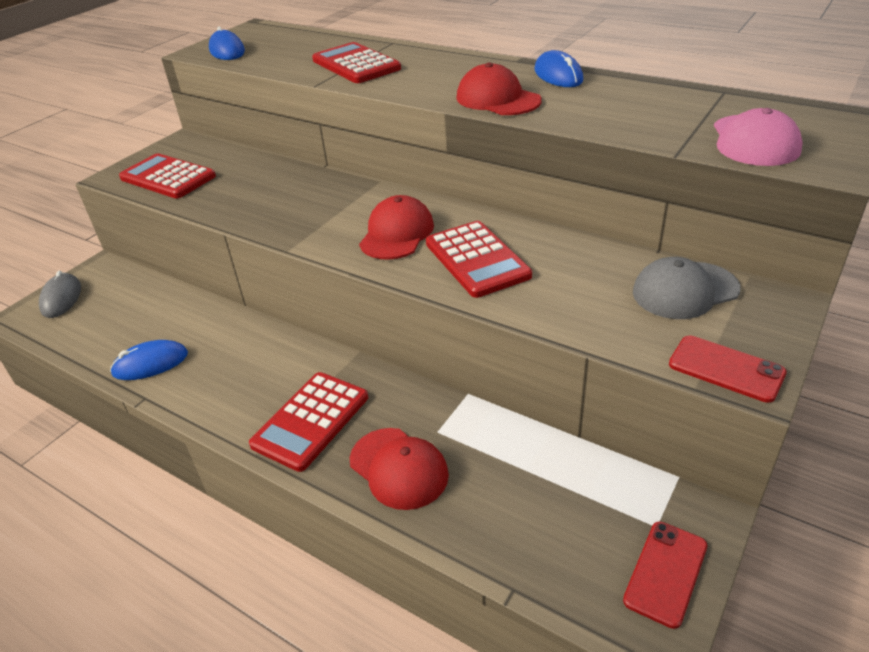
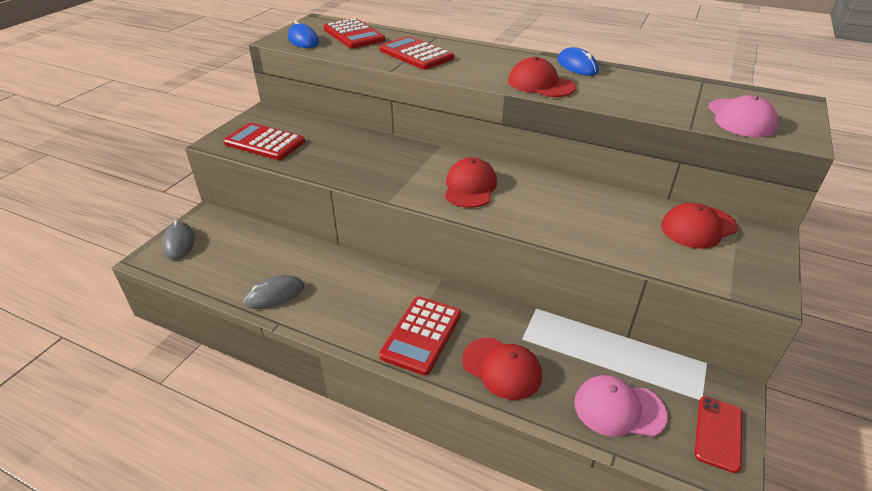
camera: 10 degrees left, 0 degrees up
blue mouse [110,340,188,380] -> grey mouse [244,275,304,309]
red calculator [426,221,532,298] -> red calculator moved to [324,18,385,49]
grey cap [633,257,741,319] -> red cap [661,203,738,249]
red phone [669,336,787,403] -> none
none -> pink cap [574,375,668,437]

